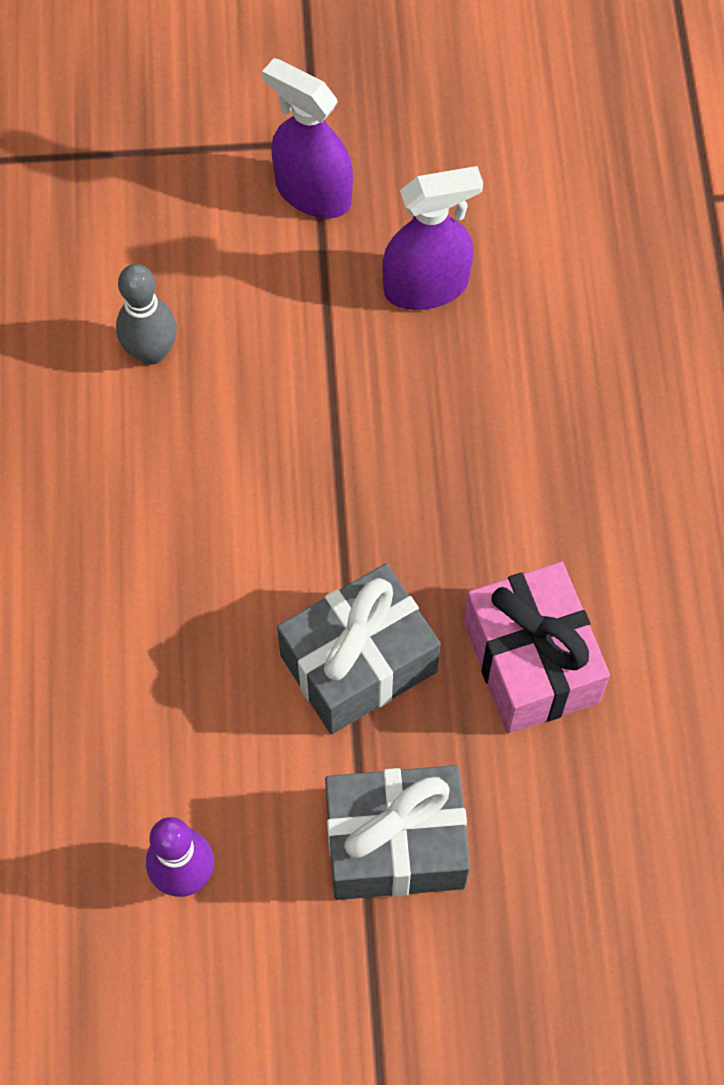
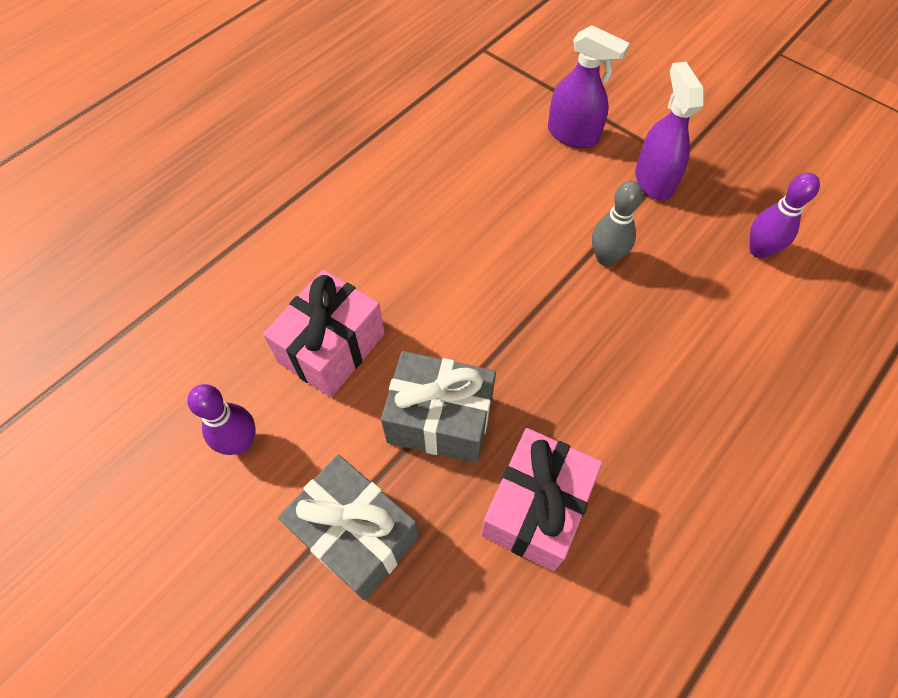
camera: 45 degrees right, 5 degrees down
grey bowling pin [116,264,177,365] -> grey bowling pin moved to [592,181,643,266]
purple spray bottle [382,166,483,310] -> purple spray bottle moved to [548,25,630,148]
none -> pink gift [263,270,385,398]
none -> purple bowling pin [750,173,820,258]

